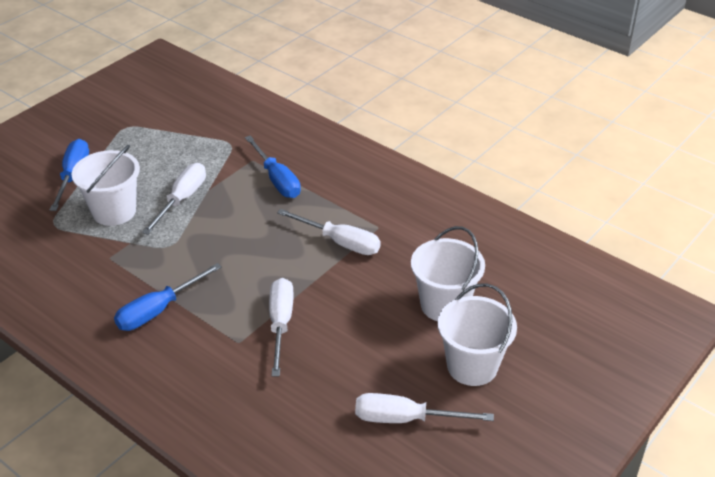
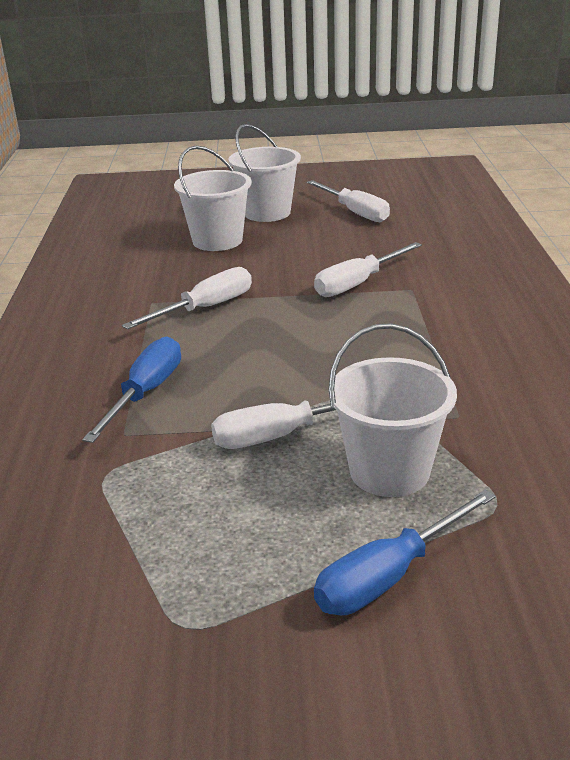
camera: 130 degrees left, 10 degrees down
blue screwdriver [114,263,222,331] -> none
white screwdriver [277,209,381,255] -> white screwdriver turned 60 degrees clockwise [122,267,252,329]

